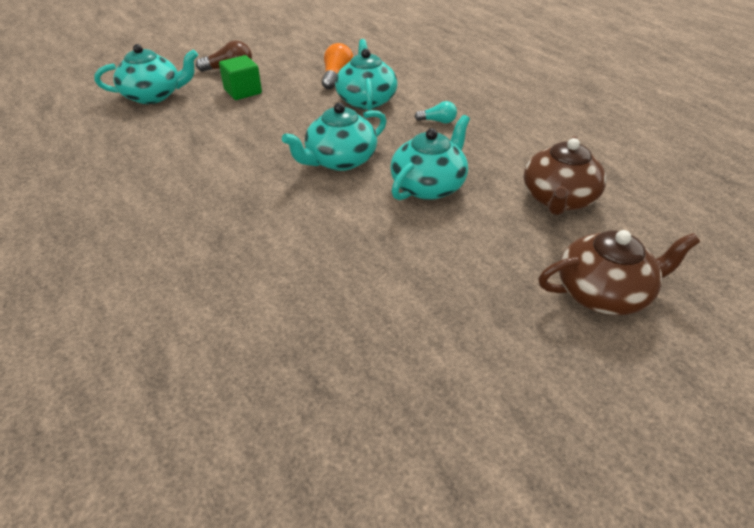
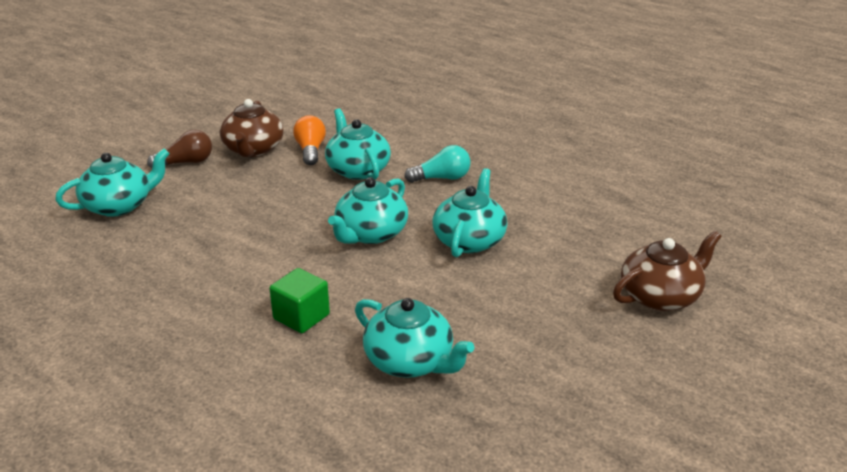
camera: 20 degrees left, 10 degrees down
green cube [219,55,262,100] -> green cube moved to [269,268,330,333]
turquoise light bulb [414,101,457,123] -> turquoise light bulb [405,145,471,183], size x1.56
brown teapot [524,136,606,215] -> brown teapot moved to [220,99,283,157]
none -> turquoise teapot [355,298,475,378]

